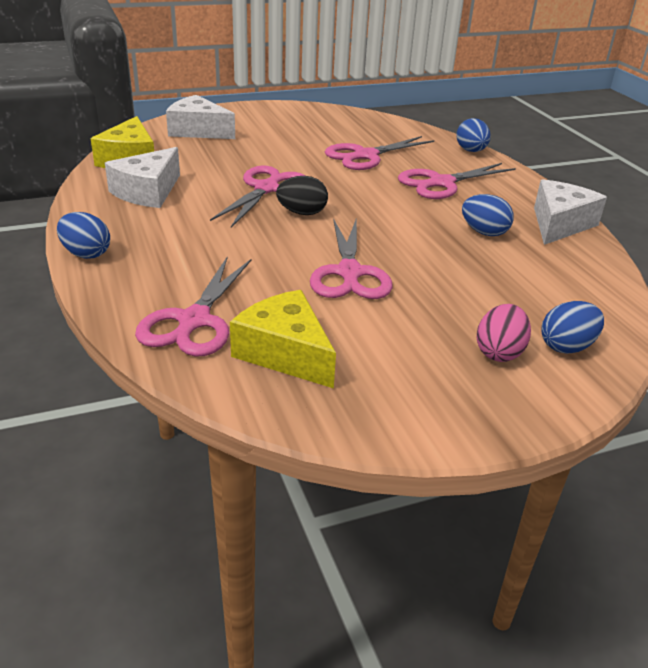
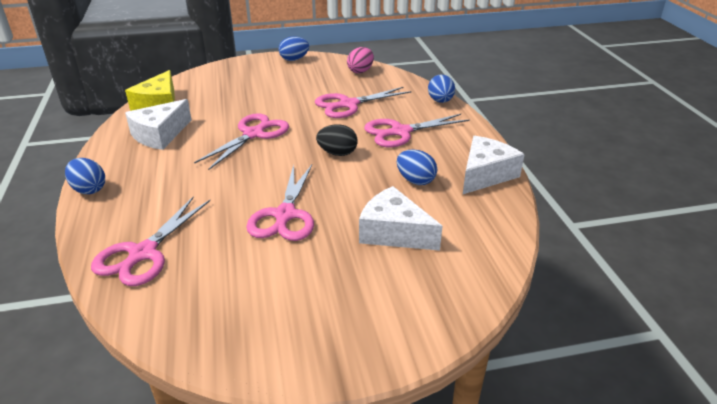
camera: 10 degrees right, 0 degrees up
white cheese [166,95,235,139] -> white cheese moved to [359,186,442,251]
yellow cheese [230,290,336,388] -> none
black egg [276,176,328,215] -> black egg moved to [316,124,358,156]
pink egg [477,304,531,362] -> pink egg moved to [347,47,374,73]
blue egg [542,301,604,354] -> blue egg moved to [279,36,309,61]

